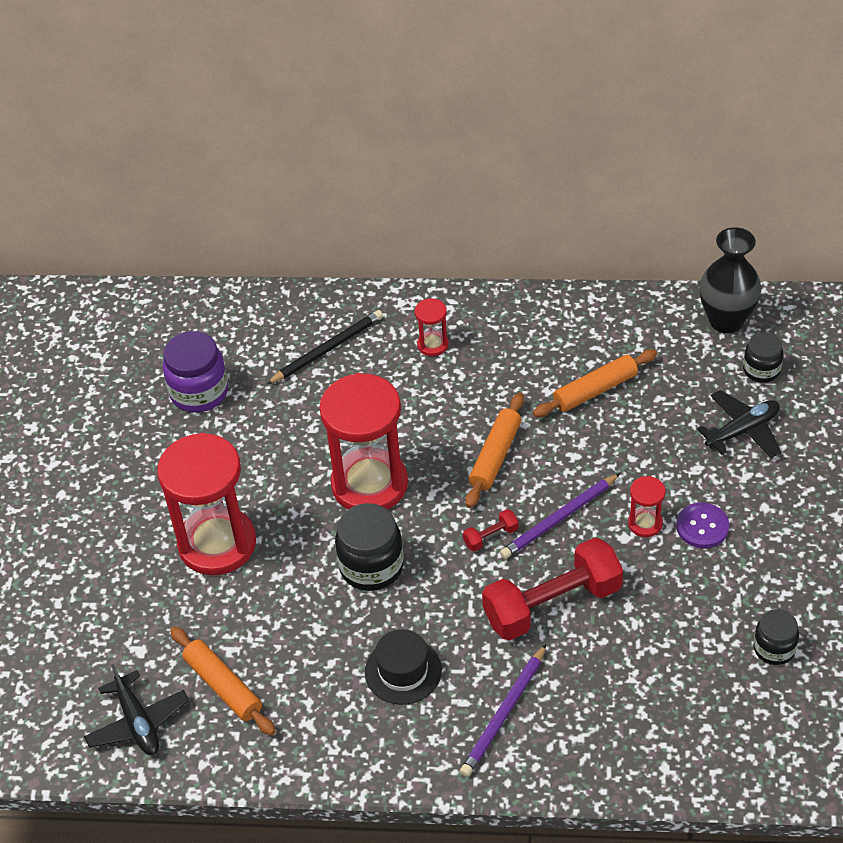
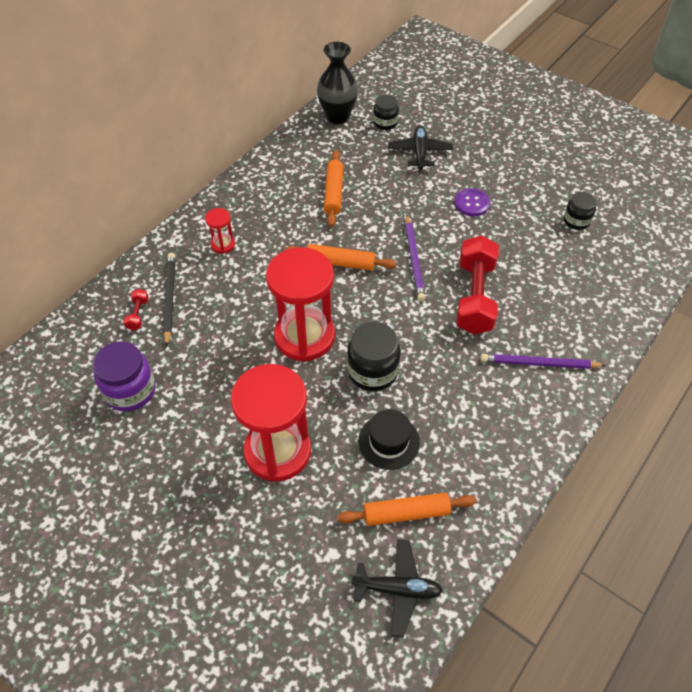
camera: 60 degrees left, 5 degrees up
black hat [365,629,442,705] -> black hat moved to [358,409,420,470]
purple pencil [460,644,546,777] -> purple pencil turned 120 degrees clockwise [481,354,606,369]
red dumbbell [463,509,519,551] -> red dumbbell moved to [123,289,149,331]
orange rolling pin [465,393,524,508] -> orange rolling pin turned 45 degrees counterclockwise [285,244,397,271]
red hourglass [628,476,665,537] -> none

